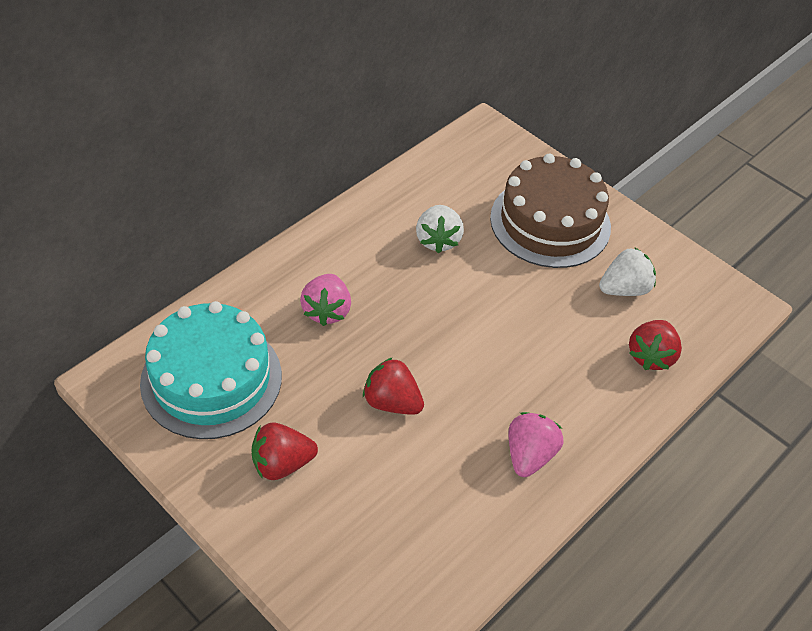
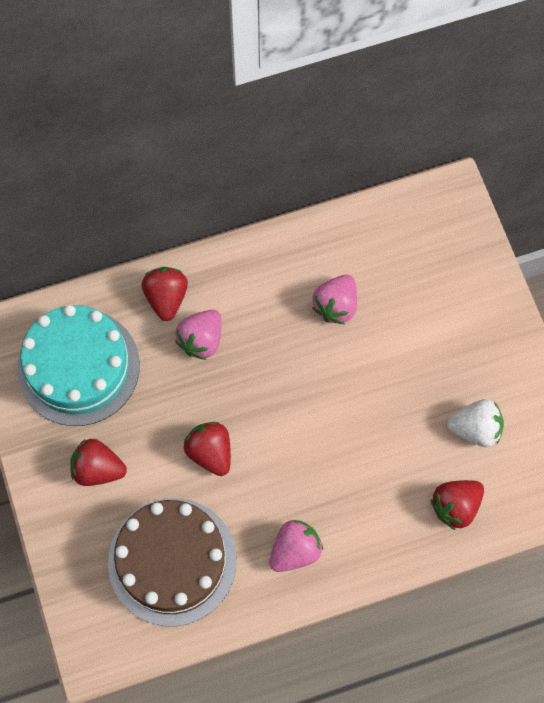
camera: 30 degrees right, 20 degrees up
white strawberry [416,205,464,253] -> pink strawberry [312,275,357,324]
brown cake [490,154,611,268] -> brown cake moved to [108,498,236,626]
none -> red strawberry [142,267,188,321]

